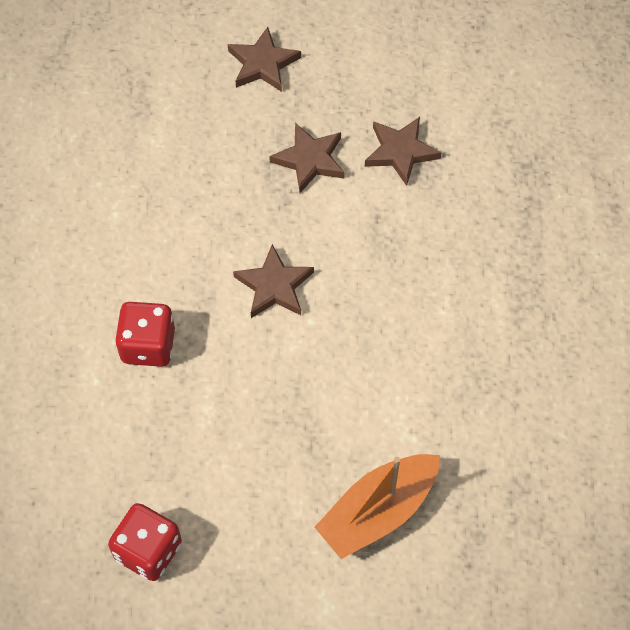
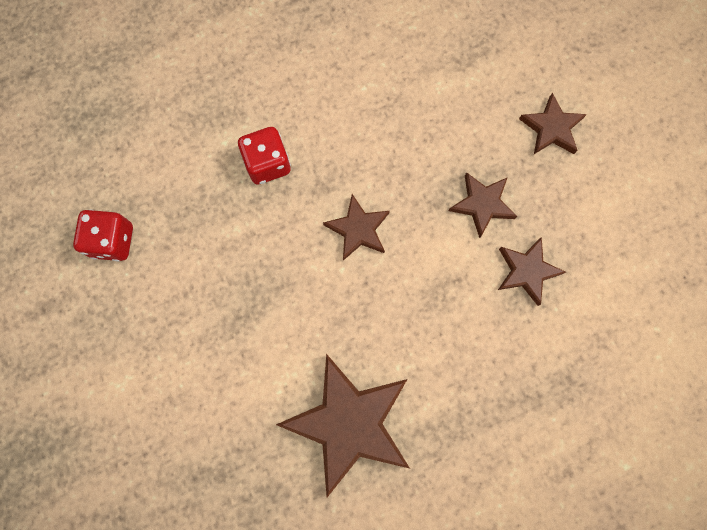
camera: 65 degrees right, 15 degrees up
orange boat [315,454,440,559] -> none
none -> brown star [276,354,409,497]

